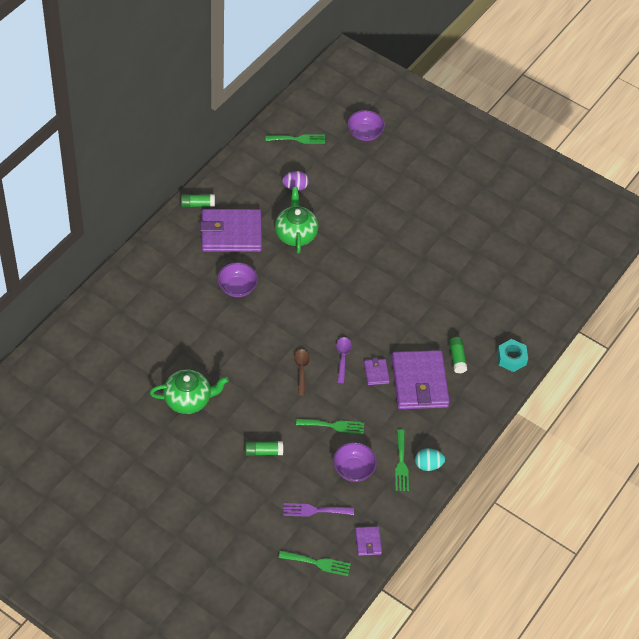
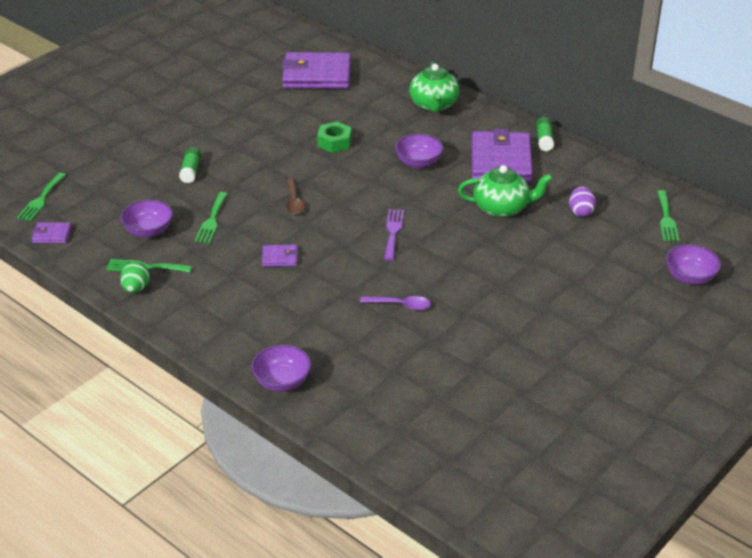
camera: 100 degrees right, 15 degrees down
green teapot [150,370,229,414] -> green teapot moved to [409,62,460,112]
purple fork [283,503,354,517] -> purple fork moved to [384,209,404,261]
brown spoon [294,349,310,396] -> brown spoon turned 75 degrees clockwise [286,178,305,214]
purple spoon [336,337,352,383] -> purple spoon moved to [360,296,431,311]
purple wallet [392,350,450,409] -> purple wallet moved to [282,52,351,89]
turquoise egg [415,448,445,471] -> green egg [120,262,150,293]
green glue stick [449,337,467,373] -> none
turquoise nut [497,339,528,372] -> purple bowl [251,345,311,392]
none -> green nut [317,122,352,153]

